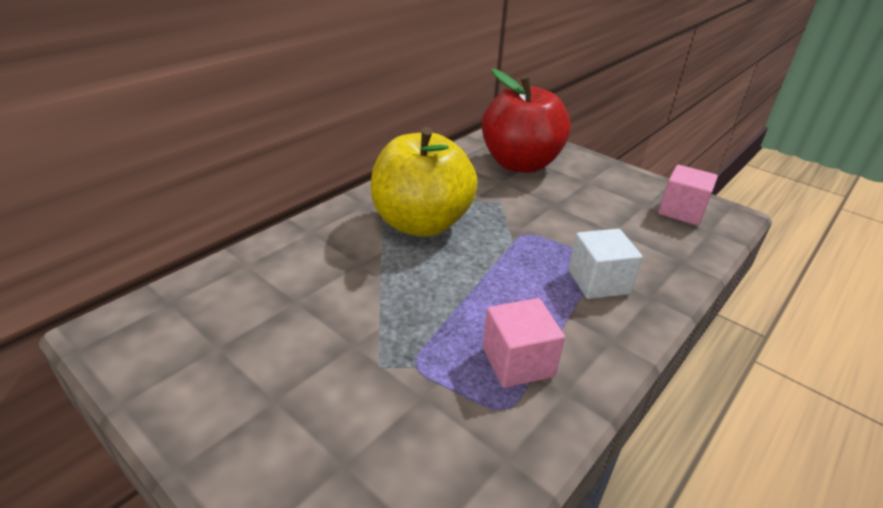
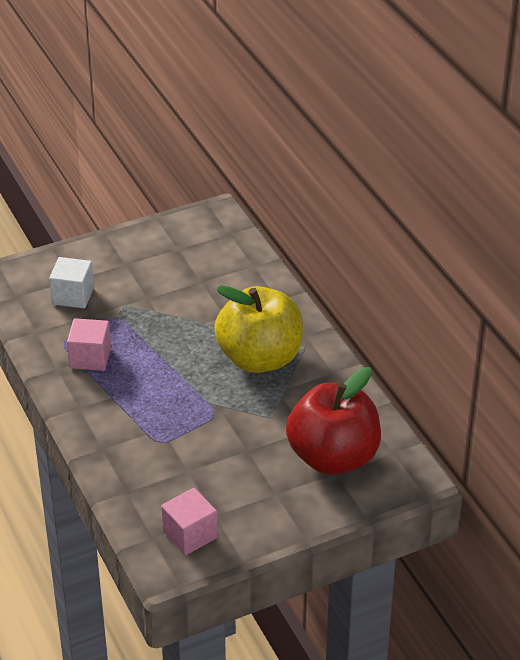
camera: 115 degrees right, 5 degrees up
white cube [568,229,643,299] -> white cube moved to [49,257,94,308]

